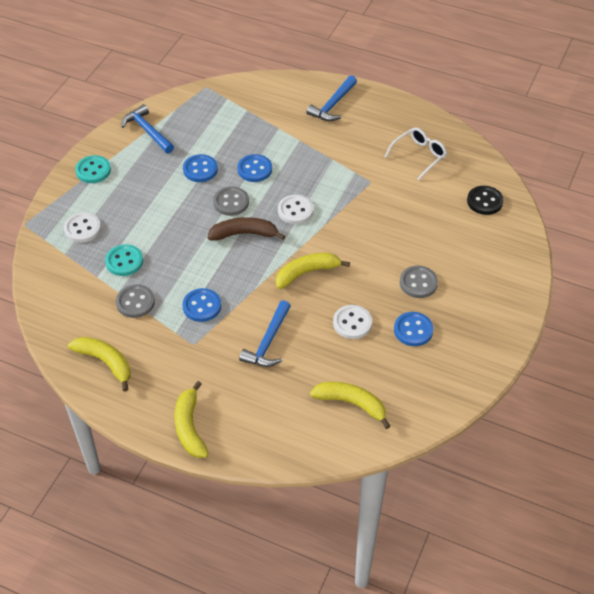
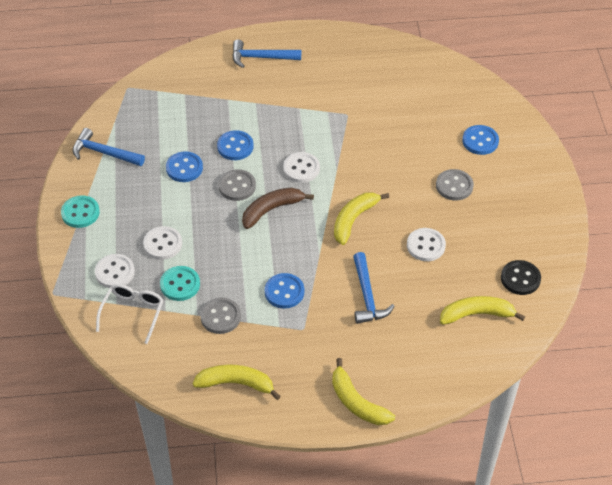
camera: 30 degrees left, 0 degrees up
blue hammer [306,75,357,121] -> blue hammer turned 90 degrees clockwise [232,39,301,68]
white glasses [384,127,447,180] -> white glasses moved to [96,284,164,344]
blue button [394,312,434,346] -> blue button moved to [462,125,499,155]
black button [467,186,503,215] -> black button moved to [501,260,541,295]
none -> white button [143,226,182,260]

